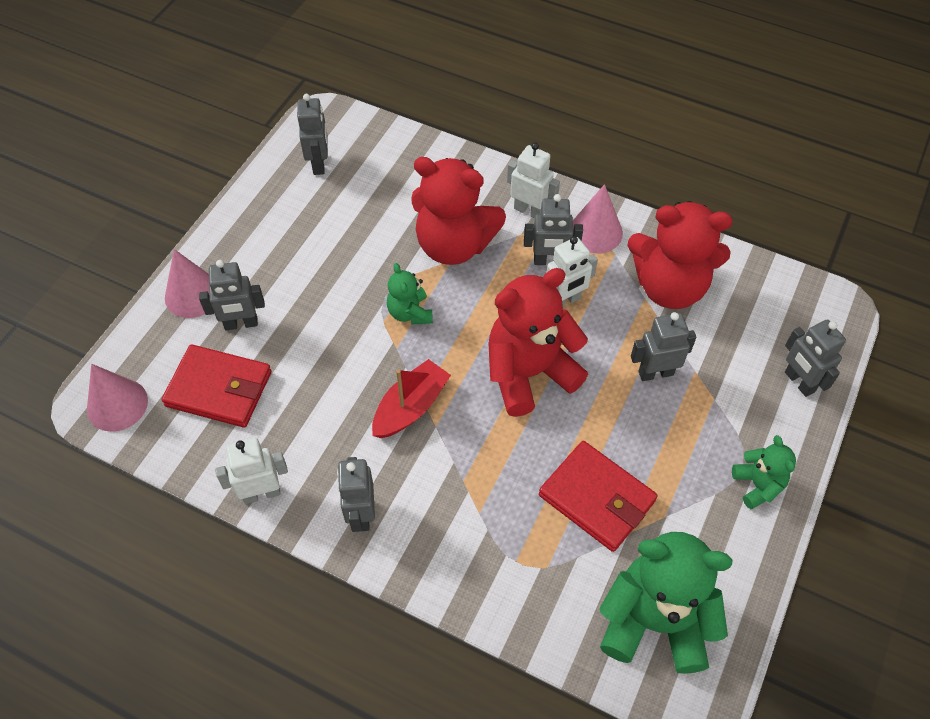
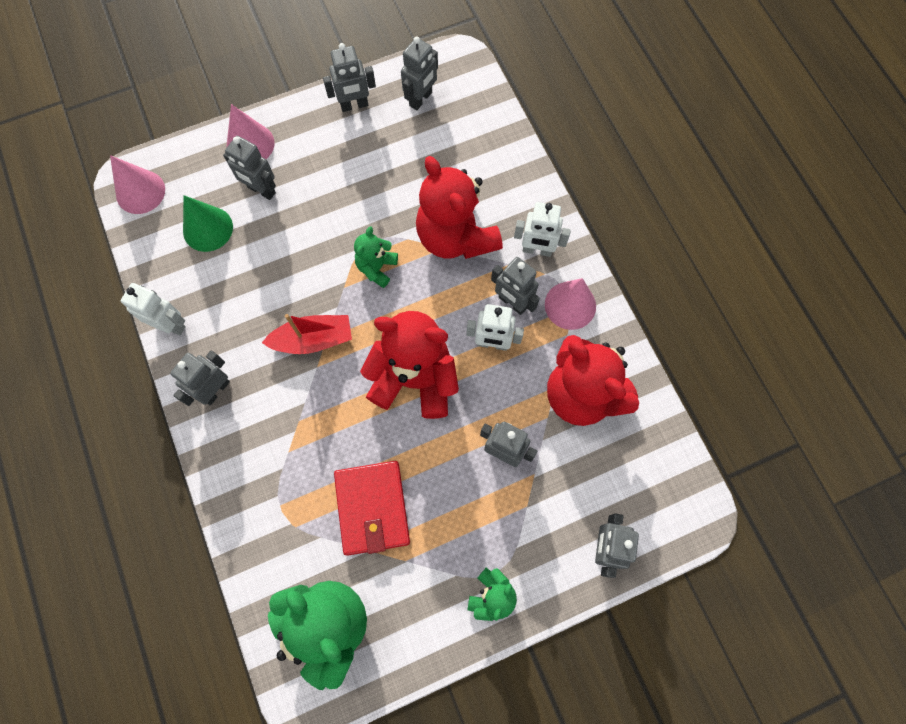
camera: 40 degrees right, 15 degrees up
red wallet [162,344,271,428] -> green cone [183,195,233,252]
white robot [507,142,560,218] -> white robot turned 120 degrees clockwise [514,202,571,257]
none -> grey robot [323,43,376,112]

